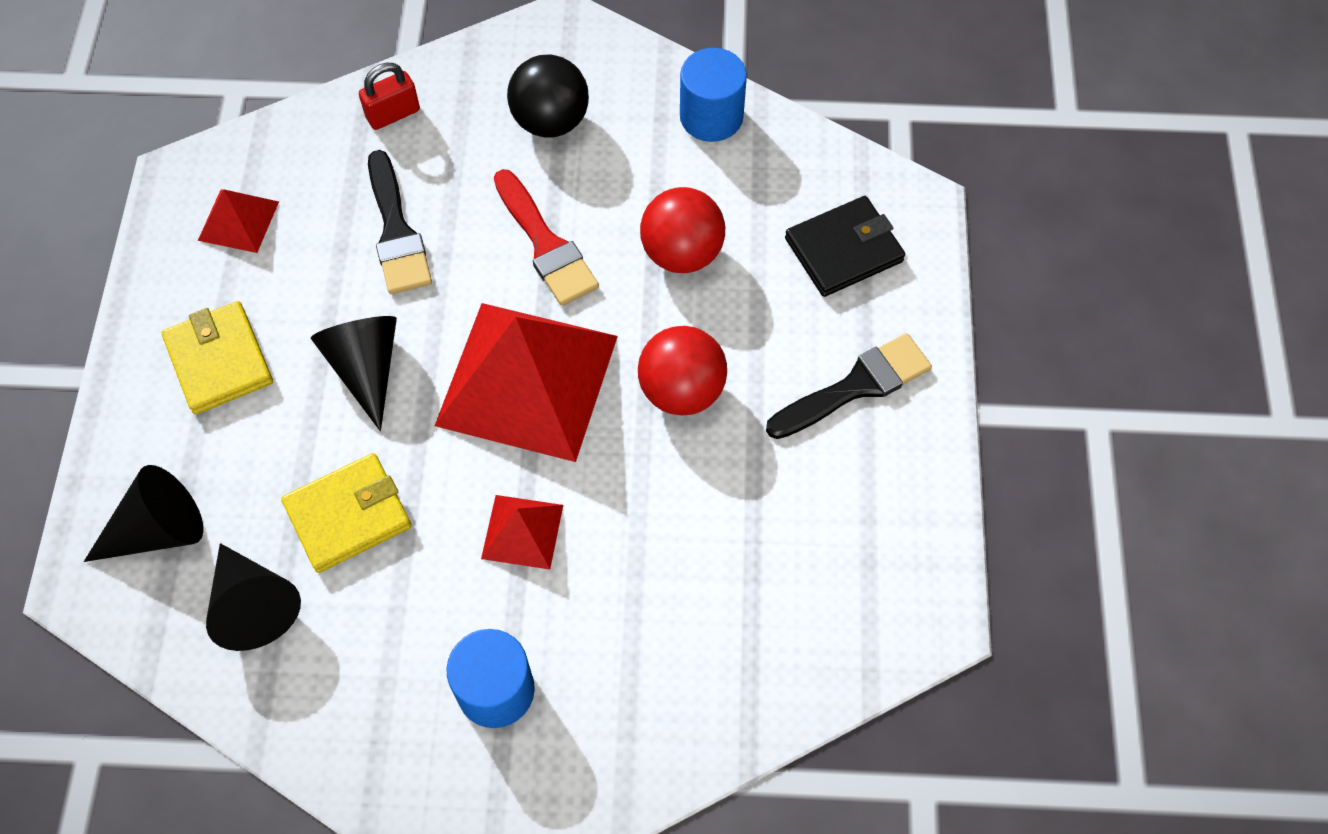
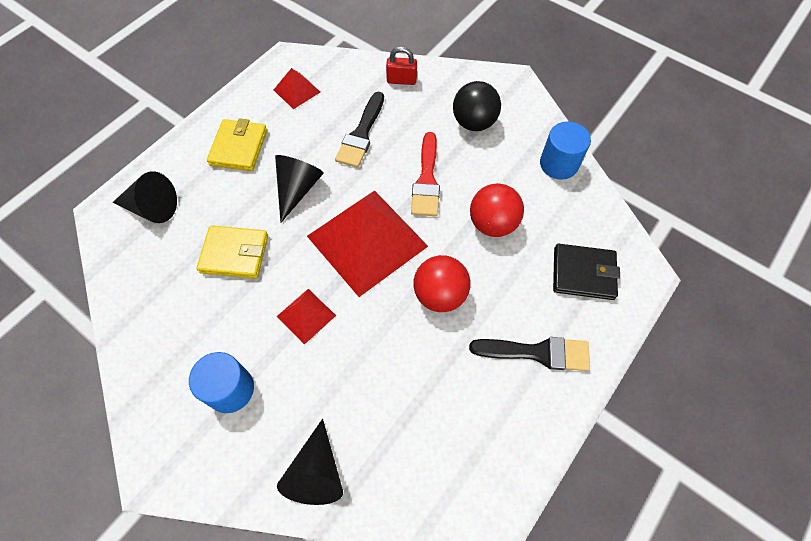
camera: 35 degrees right, 0 degrees up
black cone [206,543,301,651] -> black cone moved to [277,419,343,505]

